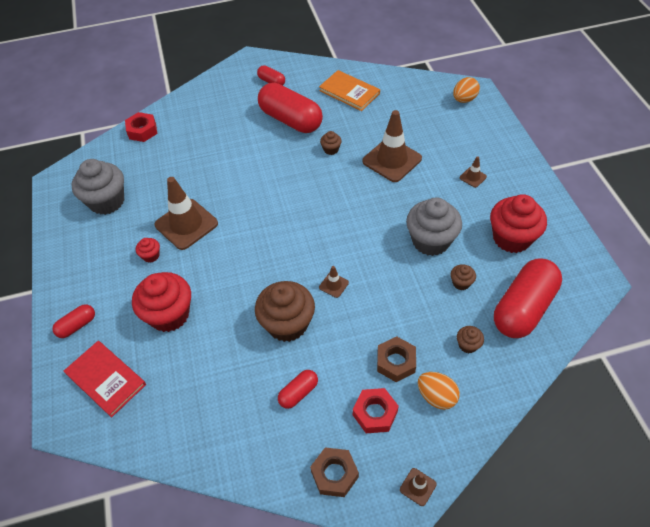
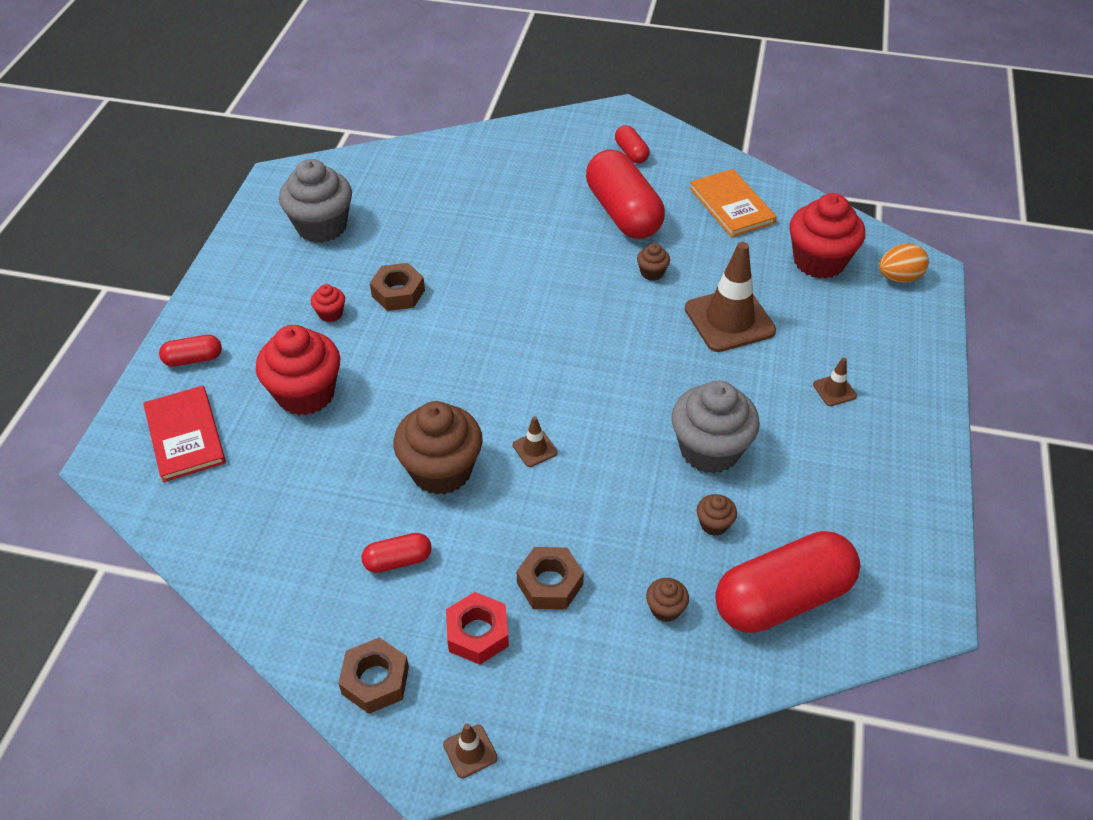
camera: 25 degrees right, 5 degrees down
red nut [125,112,157,142] -> none
brown traffic cone [154,177,218,250] -> brown nut [370,263,425,311]
orange egg [418,372,460,410] -> none
red cupcake [490,194,547,253] -> red cupcake moved to [789,193,865,279]

